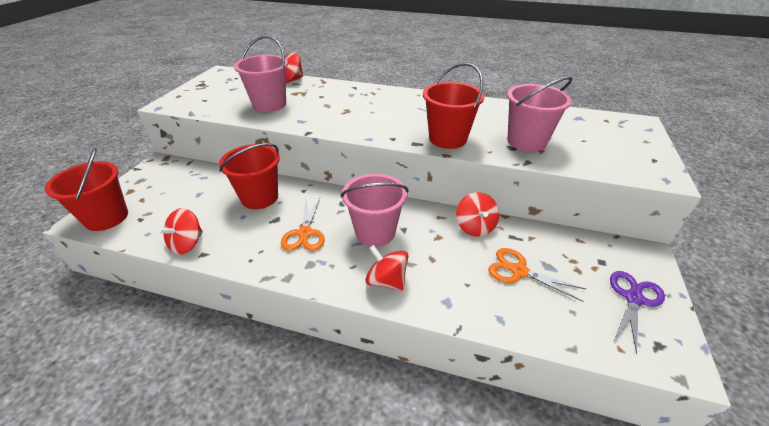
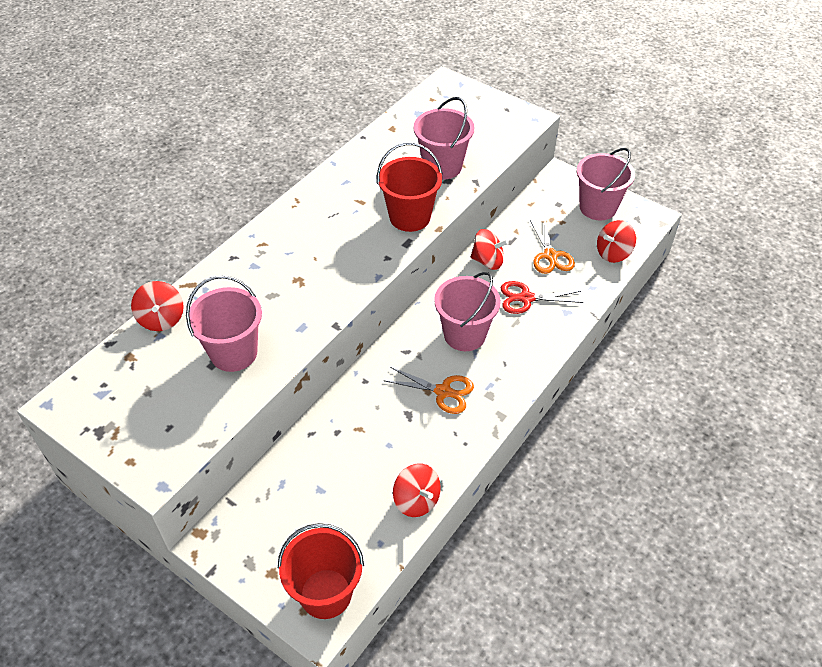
camera: 70 degrees left, 10 degrees up
red bucket [219,143,280,209] -> none
red spinning top [365,245,408,291] -> red spinning top moved to [597,220,636,263]
orange scissors [488,248,586,302] -> orange scissors turned 60 degrees counterclockwise [530,217,575,274]
purple scissors [610,271,665,354] -> pink bucket [577,148,635,220]
none -> red scissors [501,281,584,314]

